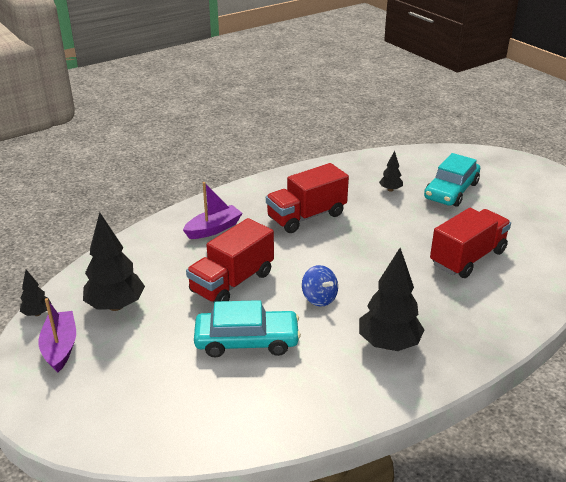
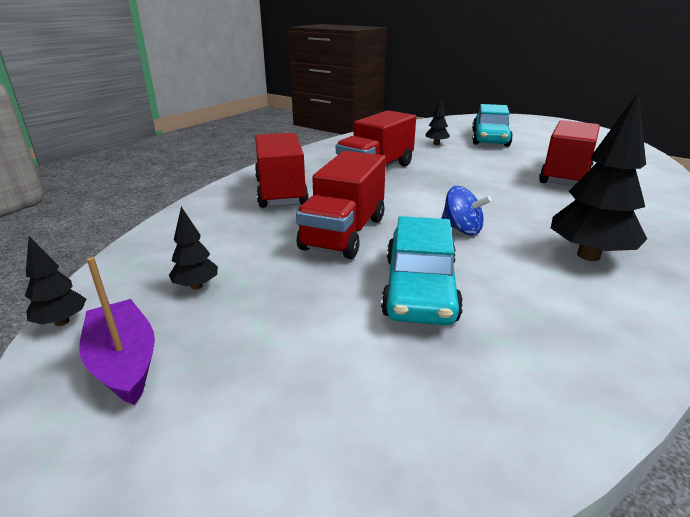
camera: 20 degrees left, 5 degrees down
black tree [83,212,145,311] -> black tree [169,207,218,290], size x0.50
purple boat [183,182,243,239] -> red truck [255,133,309,208]
turquoise car [194,300,301,357] -> turquoise car turned 120 degrees clockwise [381,216,463,325]

